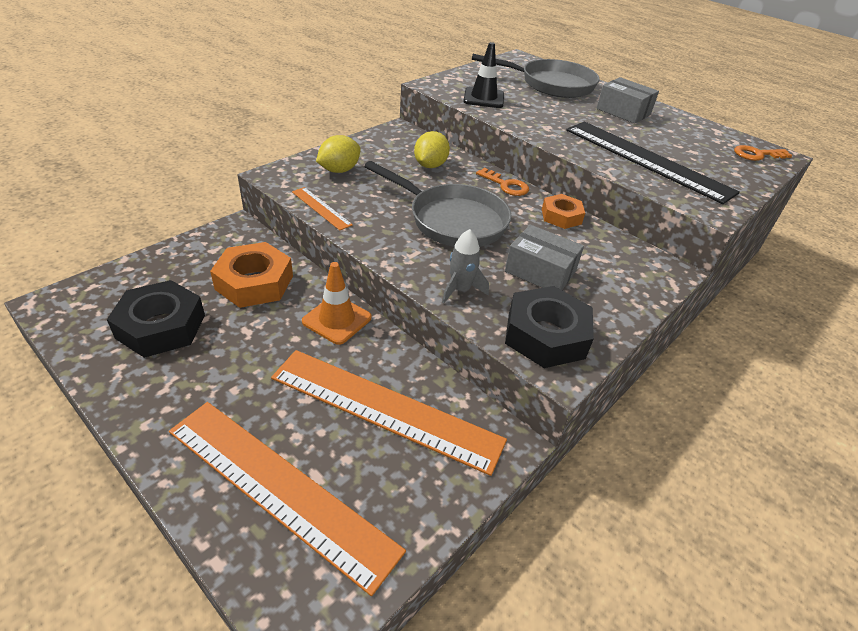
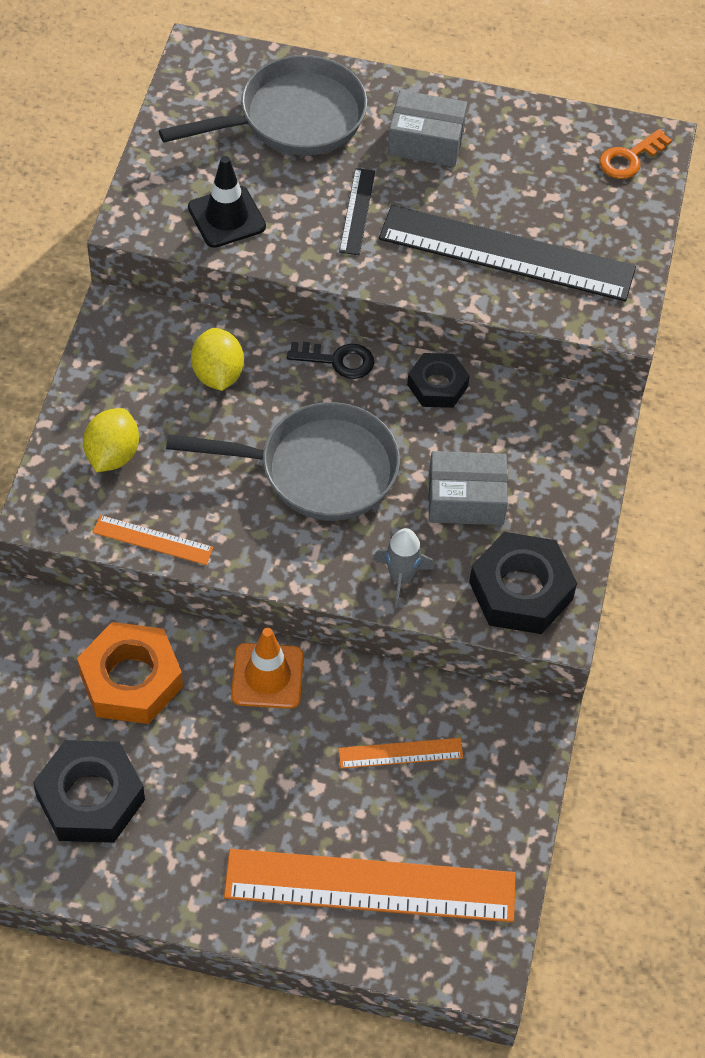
camera: 30 degrees left, 15 degrees up
orange ruler [271,350,507,476] -> orange ruler [338,738,464,769], size x0.44
orange key [476,168,529,196] -> black key [287,342,374,379]
orange nut [542,194,585,229] -> black nut [407,353,470,408]
none -> black ruler [339,168,375,255]

